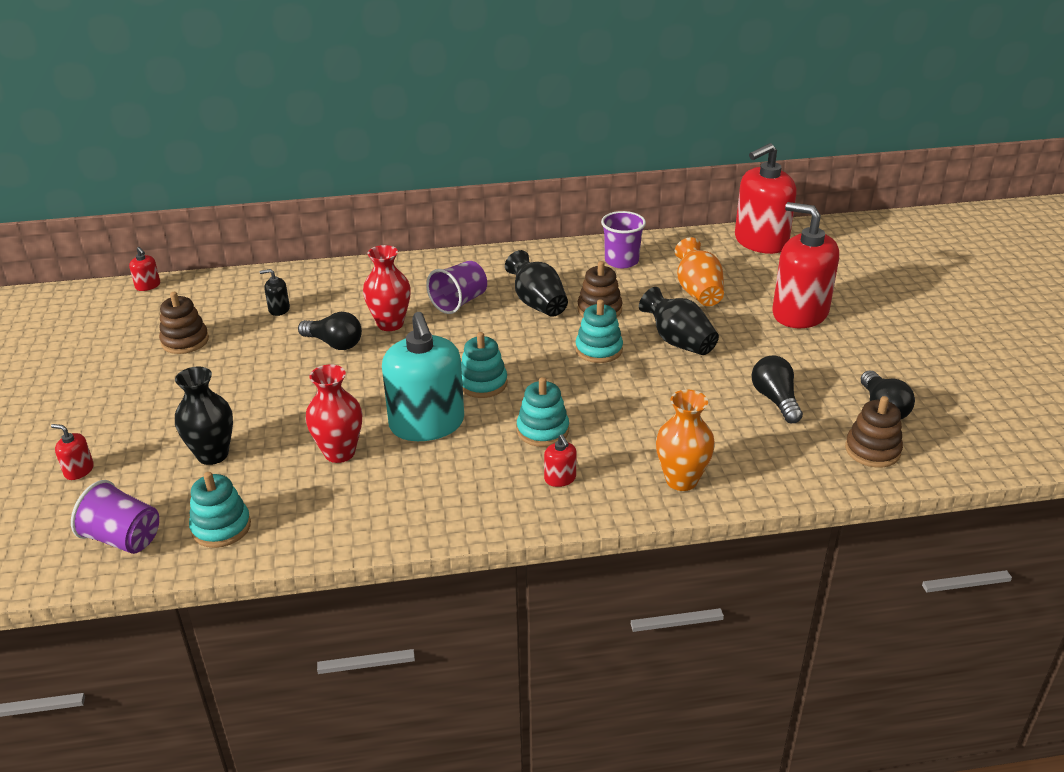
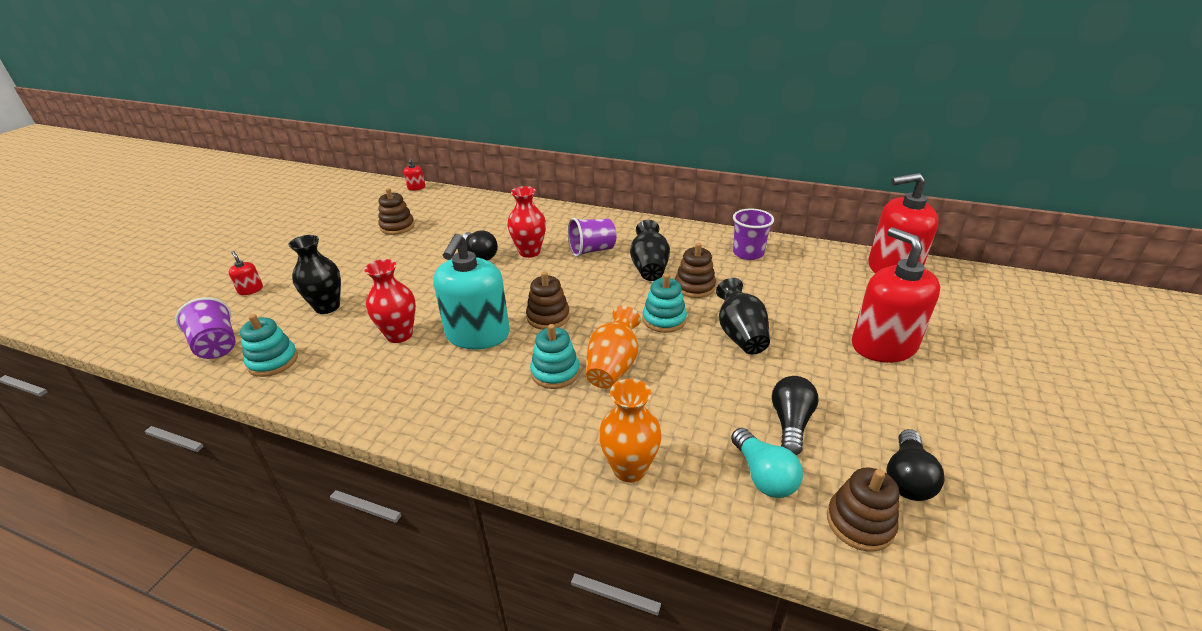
camera: 30 degrees right, 0 degrees up
black soap dispenser [260,269,290,316] -> none
turquoise stacking toy [461,332,507,398] -> brown stacking toy [526,271,570,330]
red soap dispenser [544,434,577,487] -> none
orange vase [675,237,724,306] -> orange vase moved to [586,306,641,388]
none -> turquoise light bulb [731,428,803,498]

